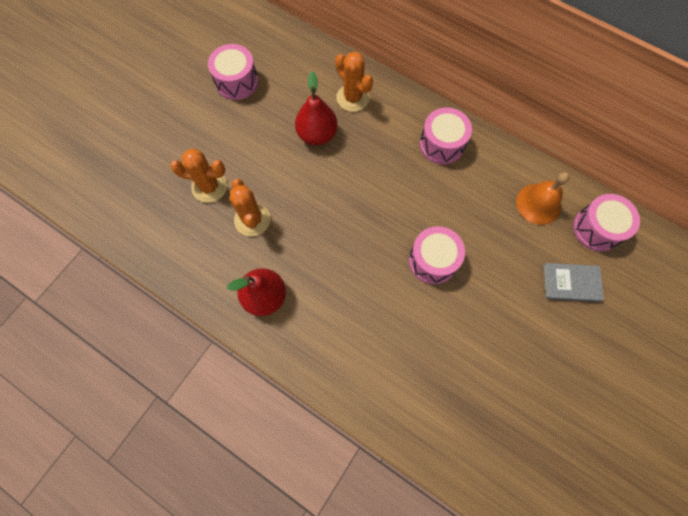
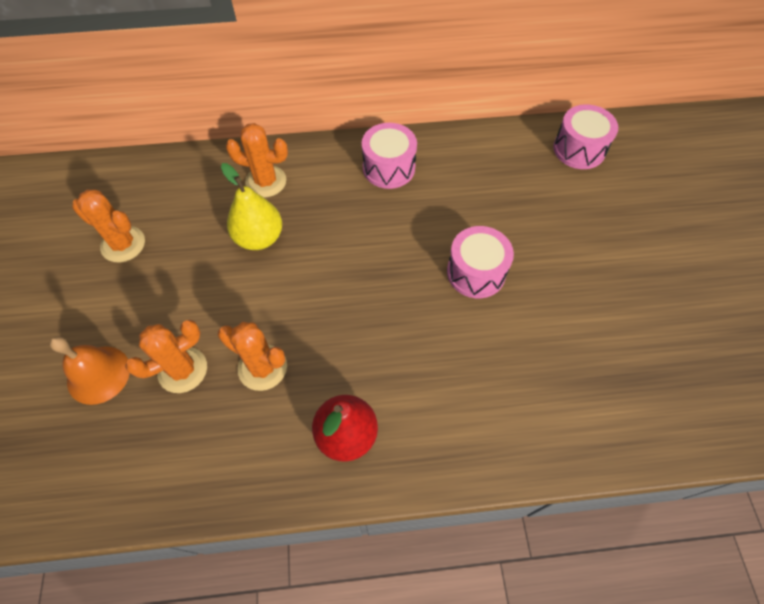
camera: 40 degrees left, 10 degrees down
pink drum [208,44,258,100] -> orange cactus [72,189,145,262]
red pear [295,71,338,145] -> yellow pear [221,163,282,250]
orange bell [516,172,570,225] -> orange bell moved to [50,336,130,405]
grey book [543,263,604,302] -> none

